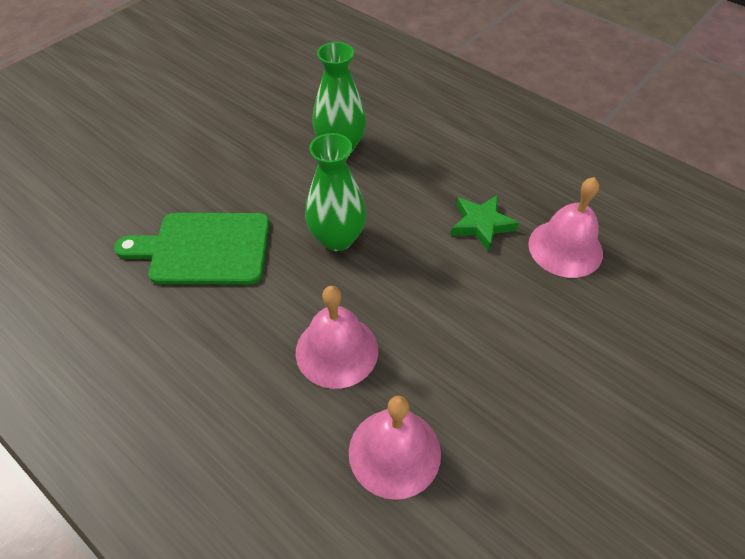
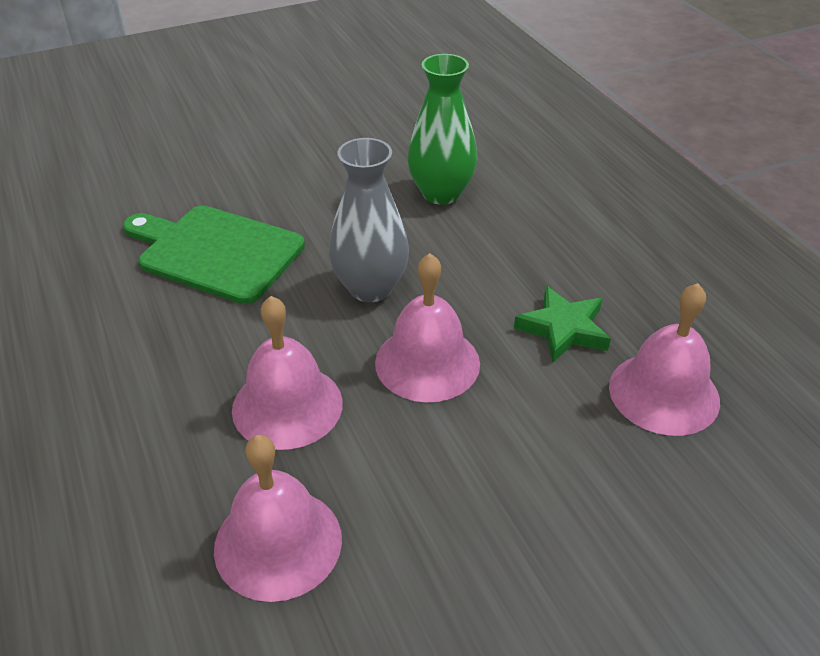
camera: 25 degrees right, 10 degrees down
green vase [305,133,366,251] -> grey vase [329,138,409,302]
none -> pink bell [375,253,480,402]

